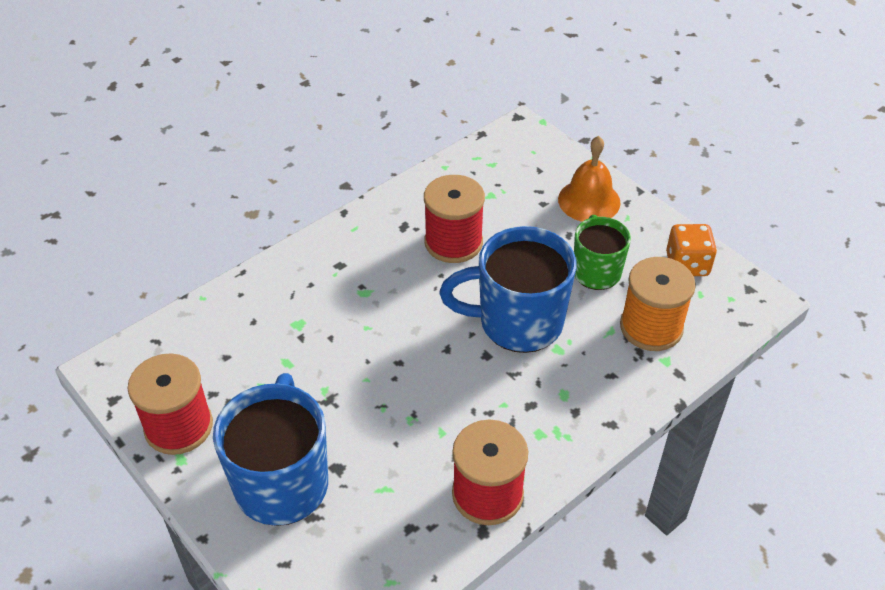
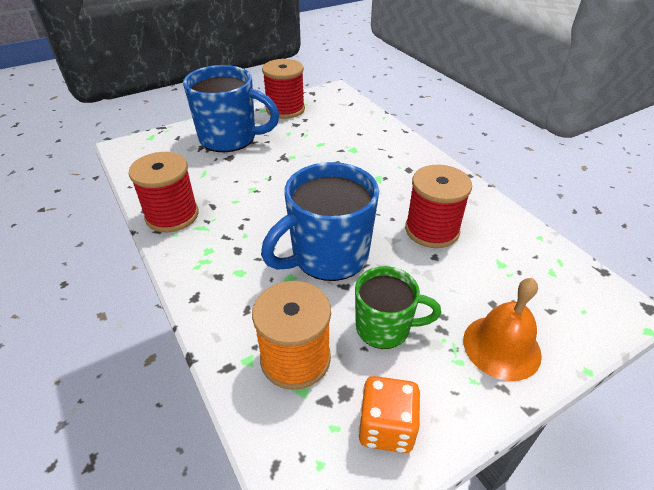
camera: 100 degrees right, 5 degrees down
blue mug [440,226,577,353] -> blue mug turned 135 degrees counterclockwise [261,162,379,281]

